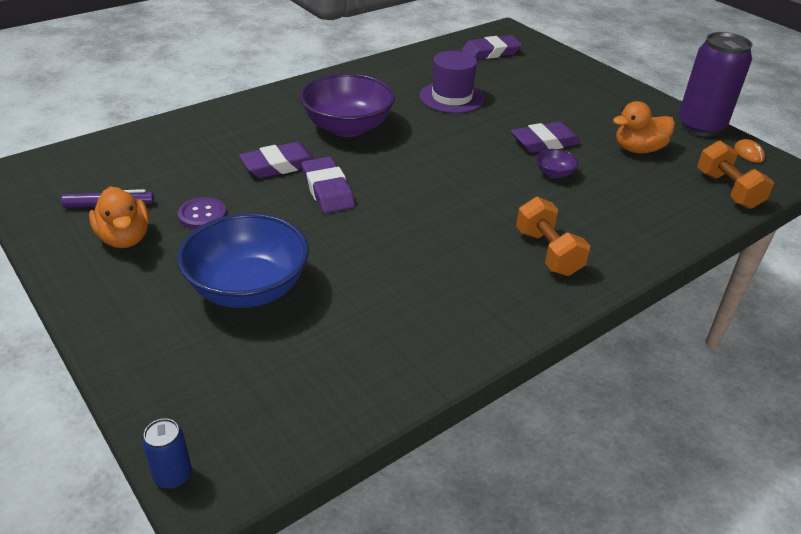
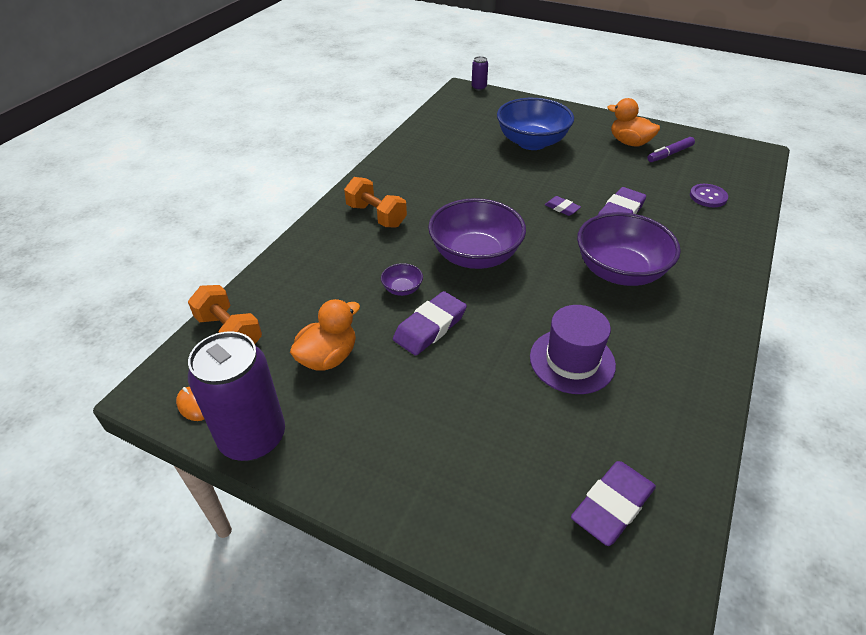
camera: 155 degrees right, 5 degrees up
blue can [142,418,192,489] -> purple can [472,56,488,91]
purple button [178,197,226,229] -> purple button moved to [690,184,728,207]
purple eraser [302,157,355,213] -> purple eraser [545,196,581,216], size x0.54
none -> purple bowl [428,198,526,269]

